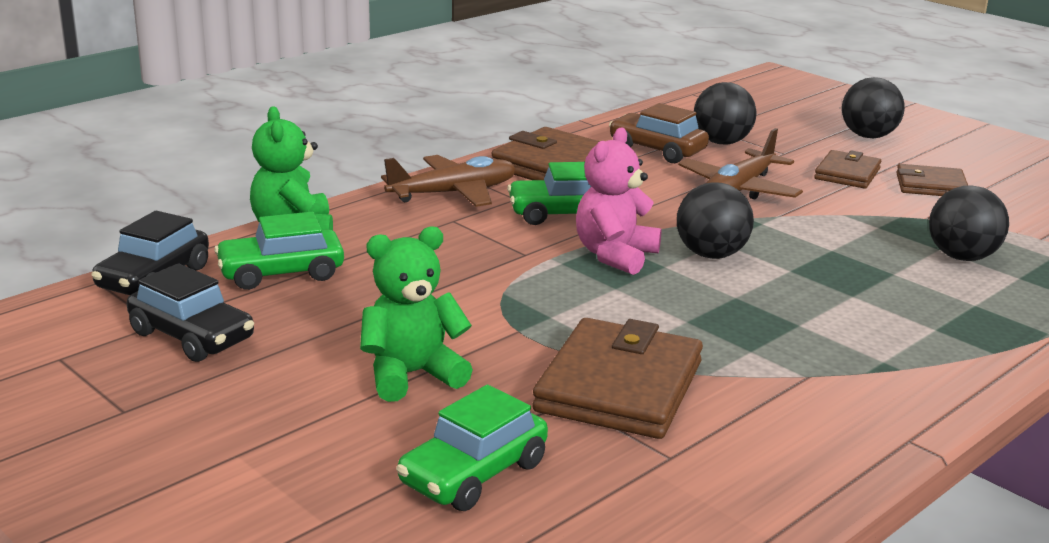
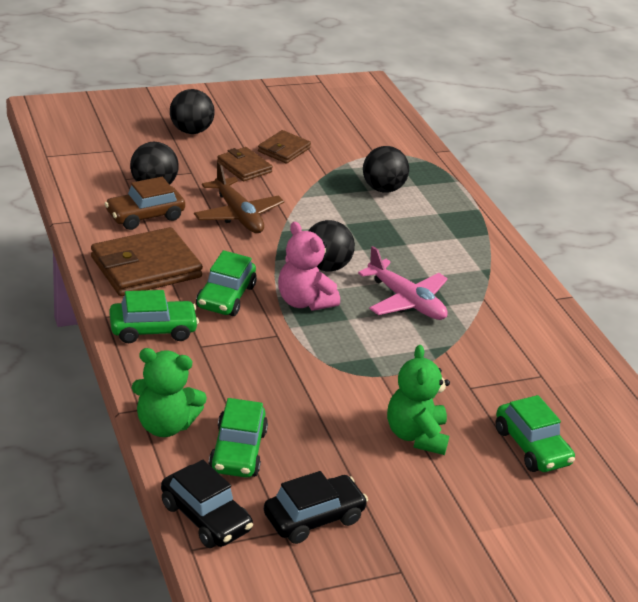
camera: 70 degrees left, 10 degrees up
brown plane [381,155,516,207] -> green car [109,290,199,343]
brown wallet [532,318,703,439] -> none
none -> pink plane [358,246,448,320]

